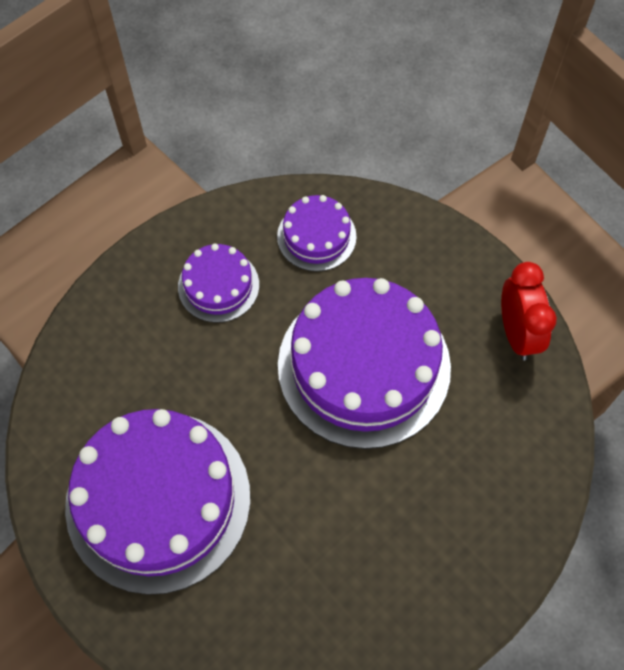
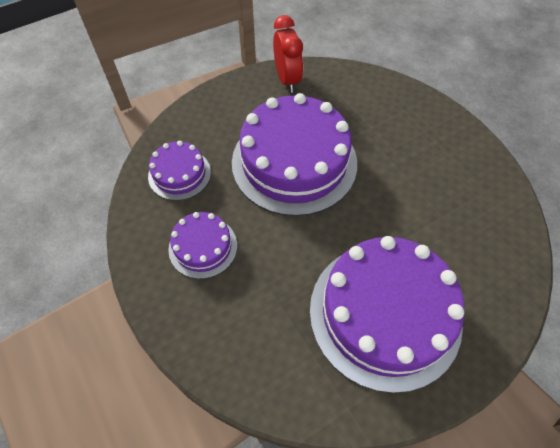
camera: 80 degrees left, 5 degrees down
red clock [501,262,557,360] -> red clock turned 75 degrees clockwise [273,15,303,93]

